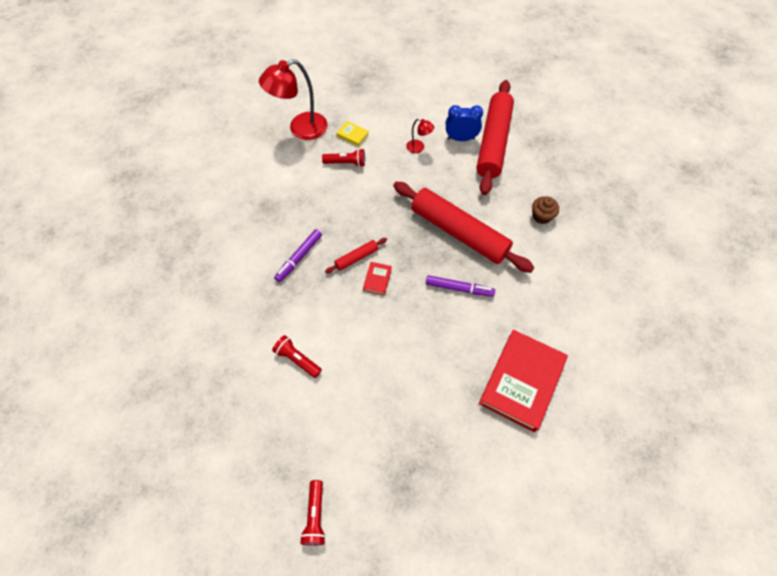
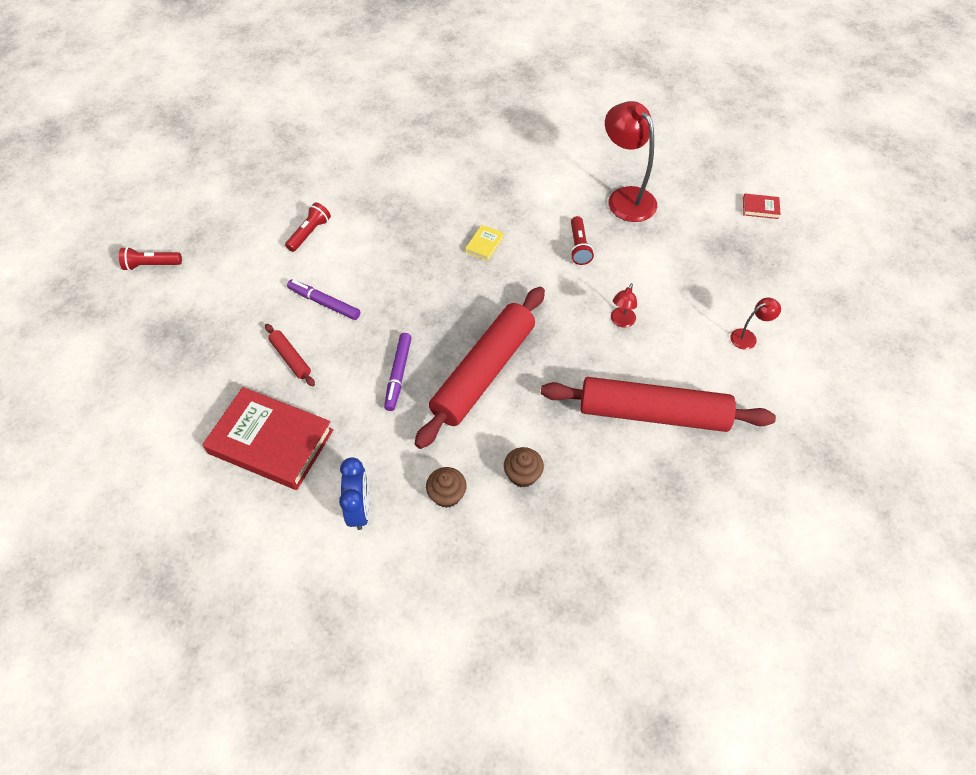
camera: 85 degrees right, 5 degrees down
purple marker [274,229,322,282] -> purple marker moved to [287,280,360,320]
red rolling pin [325,238,387,273] -> red rolling pin moved to [265,324,315,387]
yellow book [337,121,369,147] -> yellow book moved to [465,225,504,261]
red book [363,262,392,295] -> red book moved to [743,194,781,219]
blue clock [446,105,483,141] -> blue clock moved to [339,457,370,530]
none -> brown cupcake [426,467,467,508]
none -> red lamp [730,298,781,350]

